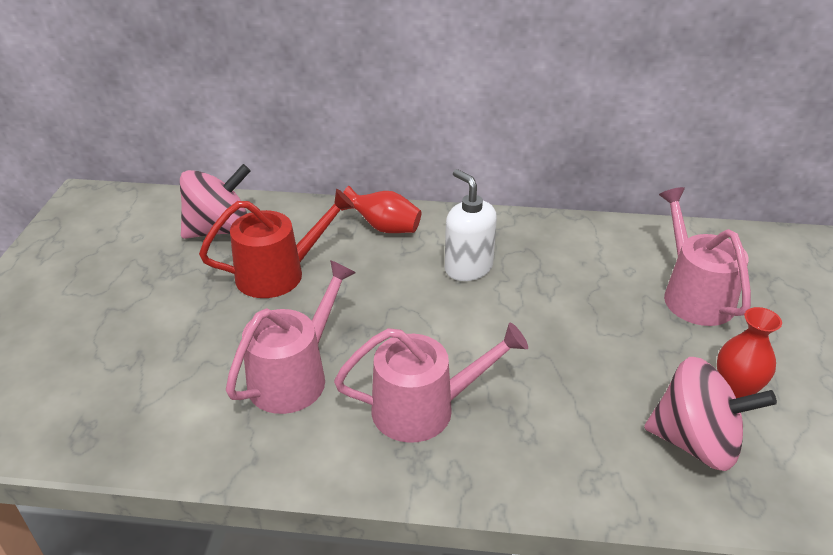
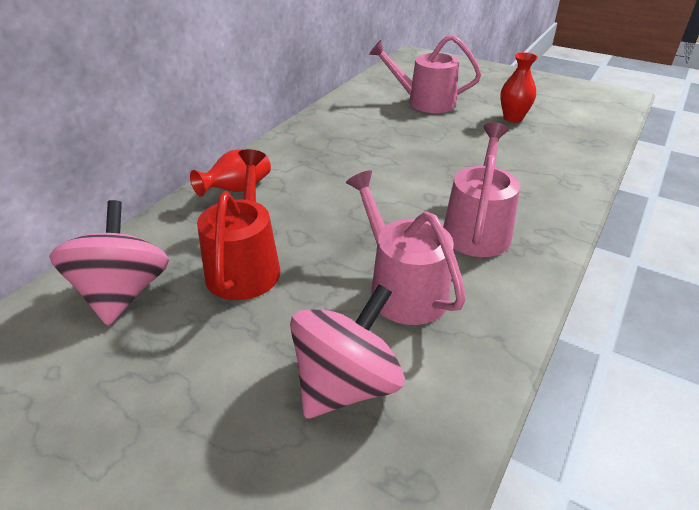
camera: 65 degrees left, 0 degrees up
white soap dispenser [445,169,497,281] -> none
pink spinning top [644,357,777,471] -> pink spinning top moved to [290,284,405,419]

